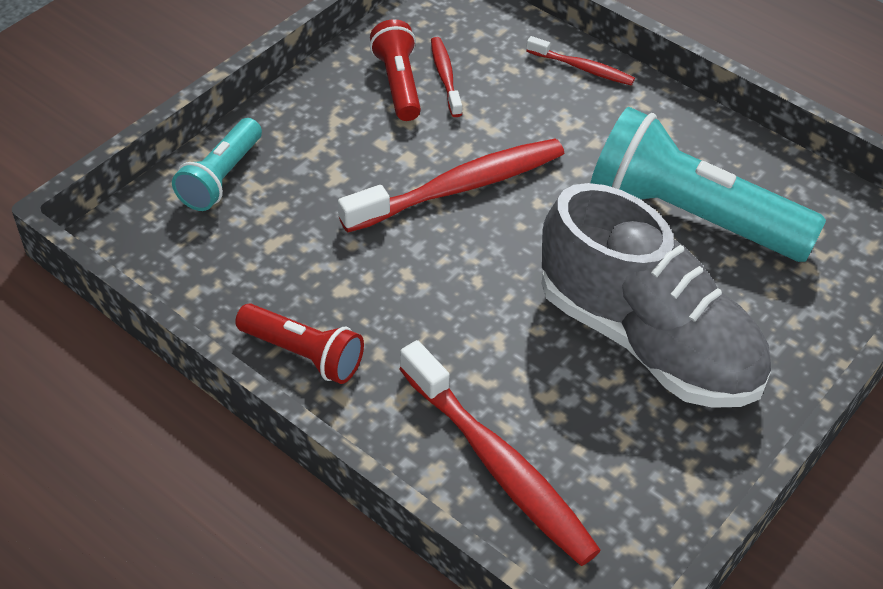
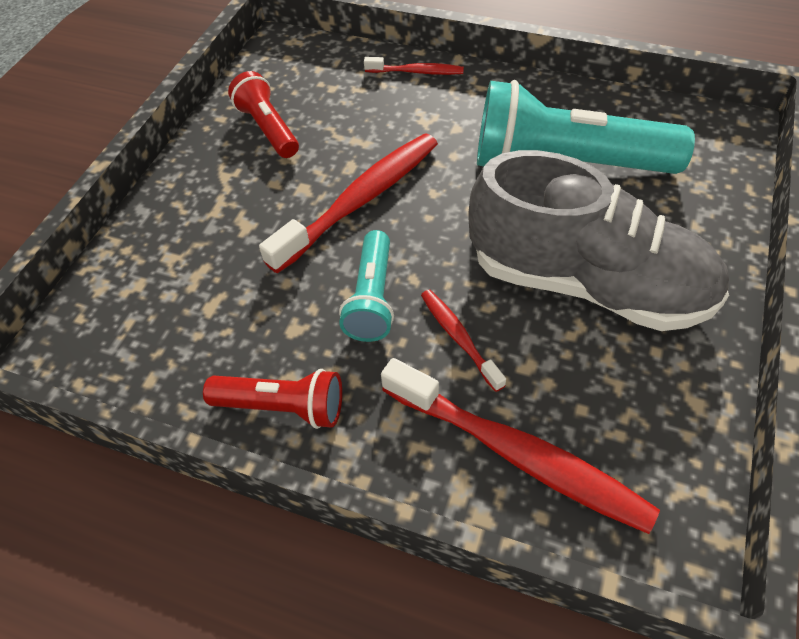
camera: 15 degrees left, 5 degrees up
turquoise flashlight [172,118,262,211] -> turquoise flashlight moved to [339,230,394,342]
red toothbrush [431,37,462,117] -> red toothbrush moved to [421,289,506,392]

